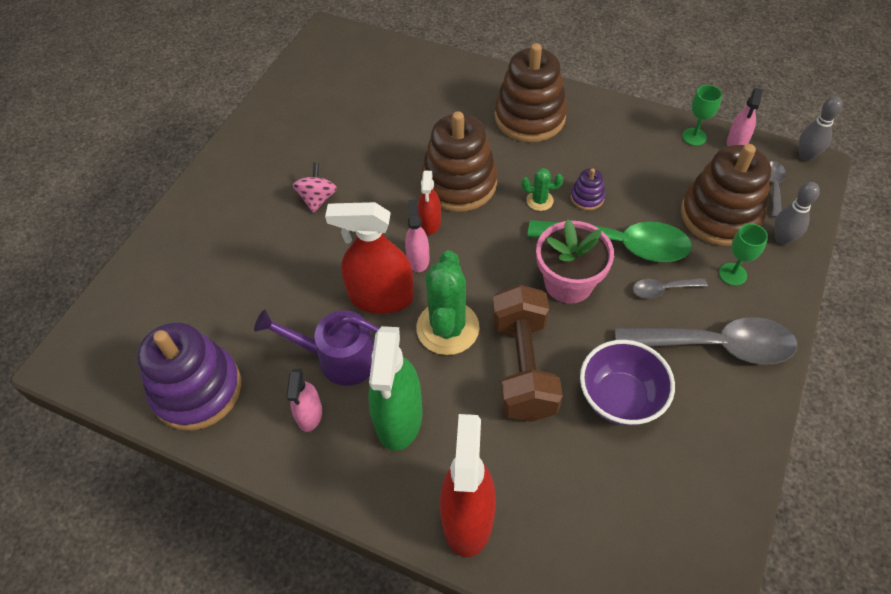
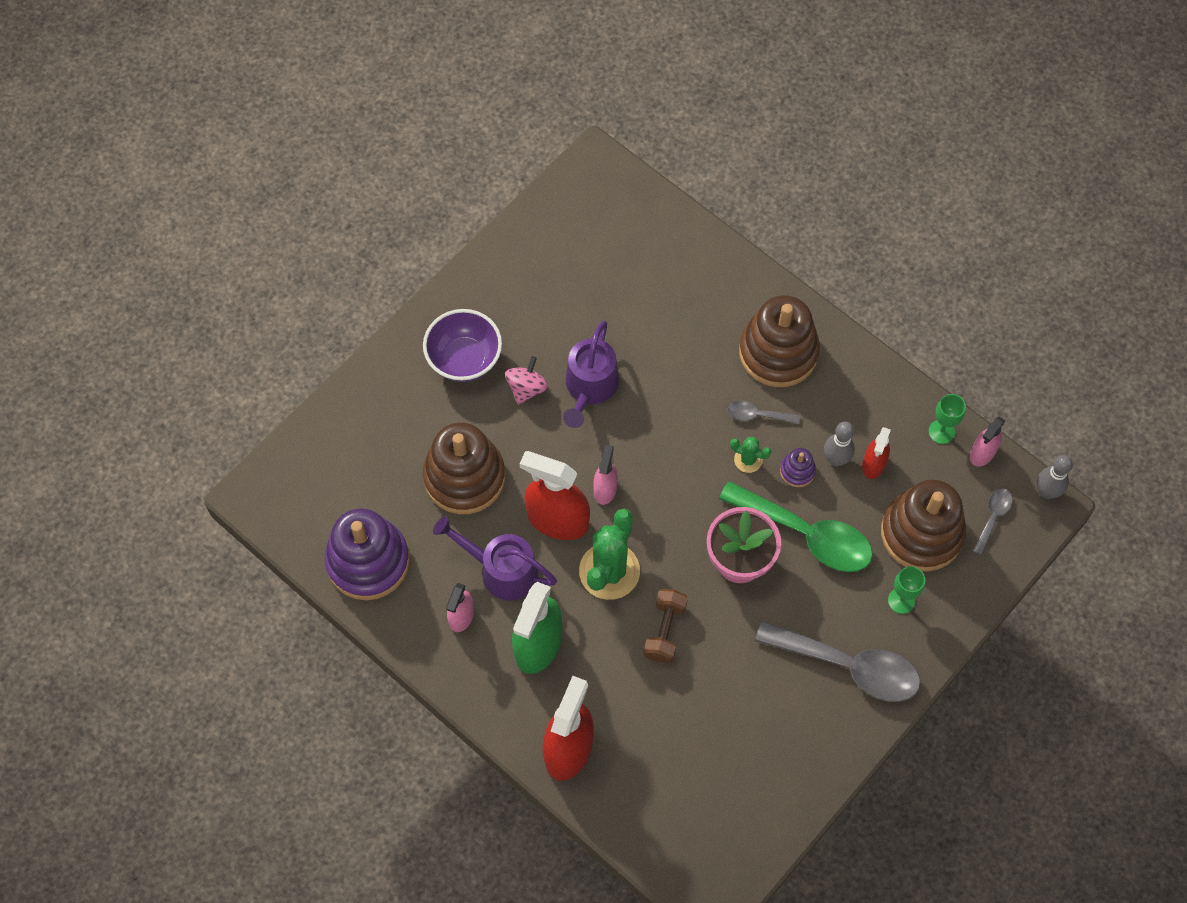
camera: 15 degrees right, 10 degrees up
red spray bottle [418,171,441,235] -> red spray bottle moved to [862,427,891,479]
brown stacking toy [421,111,498,212] -> brown stacking toy moved to [423,422,505,514]
brown dumbbell [492,285,563,422] -> brown dumbbell [644,589,688,663], size x0.59
purple bowl [580,340,675,426] -> purple bowl moved to [423,309,502,382]
grey spoon [632,278,707,299] -> grey spoon moved to [728,401,800,424]
grey bowling pin [774,182,820,245] -> grey bowling pin moved to [824,422,855,466]
none -> purple watering can [563,321,619,428]

